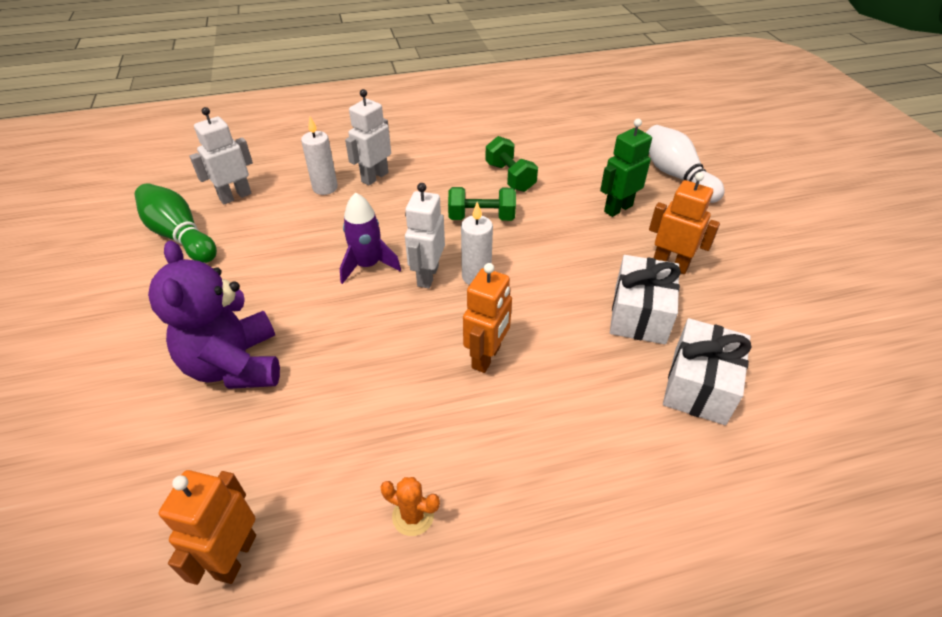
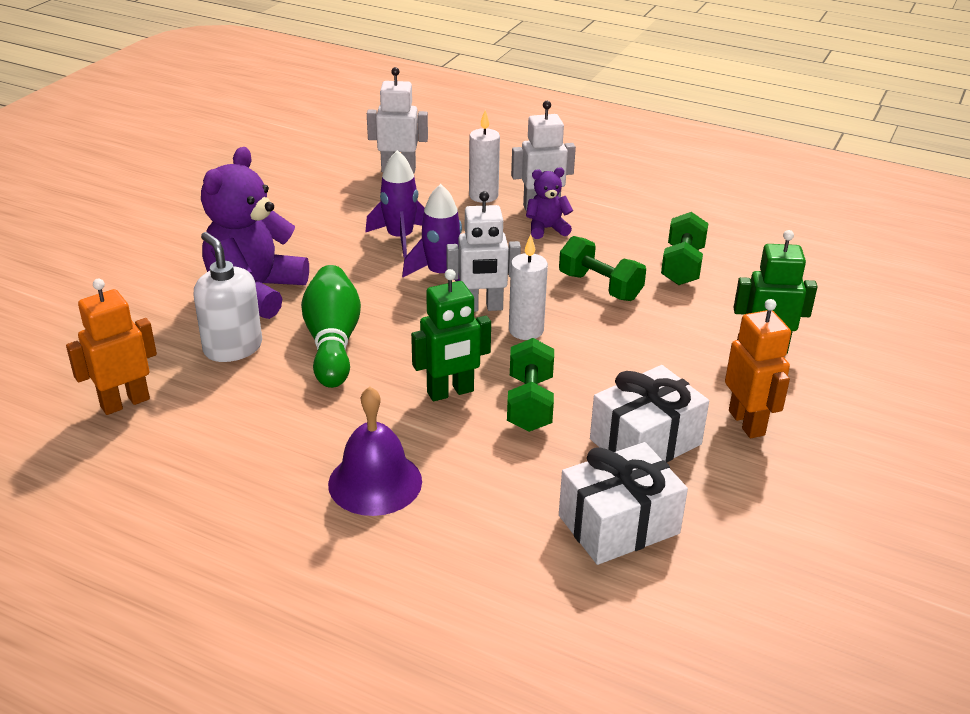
camera: 40 degrees right, 10 degrees down
green bowling pin [135,183,217,263] -> green bowling pin moved to [301,265,361,388]
orange cactus [380,477,440,536] -> none
white robot [405,183,445,288] -> white robot turned 150 degrees counterclockwise [447,191,521,312]
orange robot [463,263,512,373] -> green robot [411,269,491,401]
white bowling pin [646,125,725,203] -> none
none -> white soap dispenser [194,232,262,362]
none -> purple bell [328,387,422,516]
none -> purple rocket [365,150,425,258]
none -> green dumbbell [507,338,554,432]
none -> purple teddy bear [526,167,573,239]

